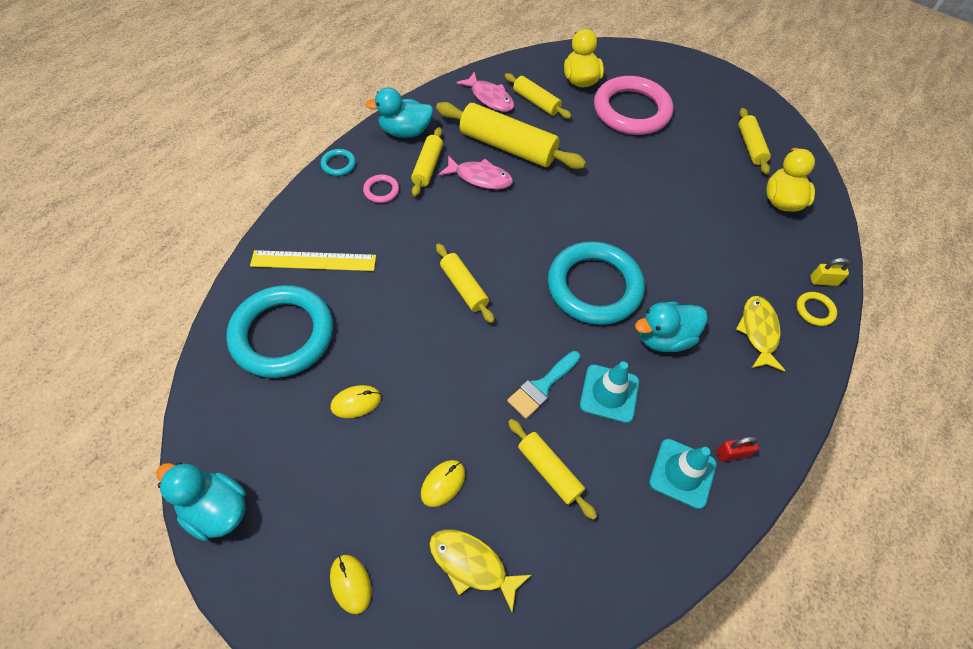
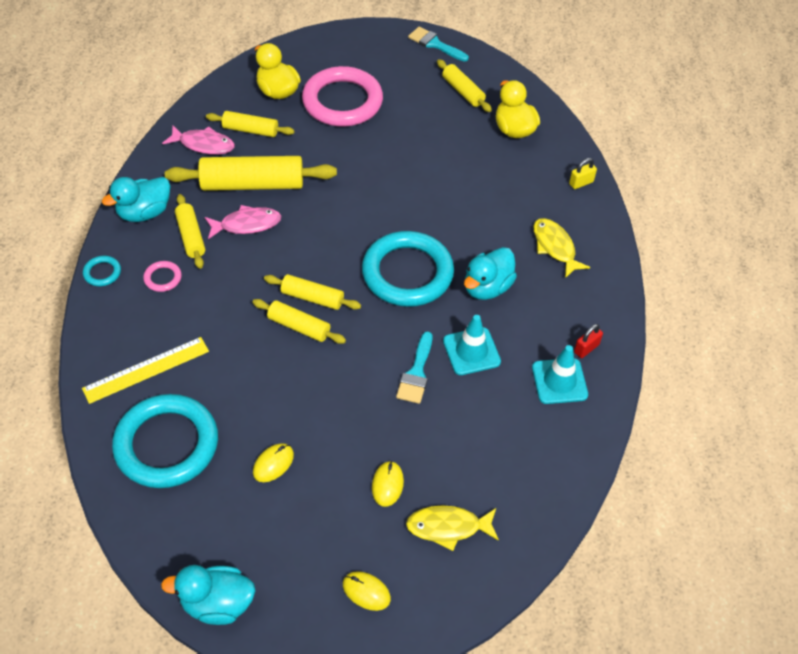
camera: 30 degrees left, 5 degrees down
yellow rolling pin [508,419,597,520] -> yellow rolling pin moved to [264,274,361,310]
yellow ring [796,292,837,326] -> none
none -> turquoise brush [408,27,469,62]

